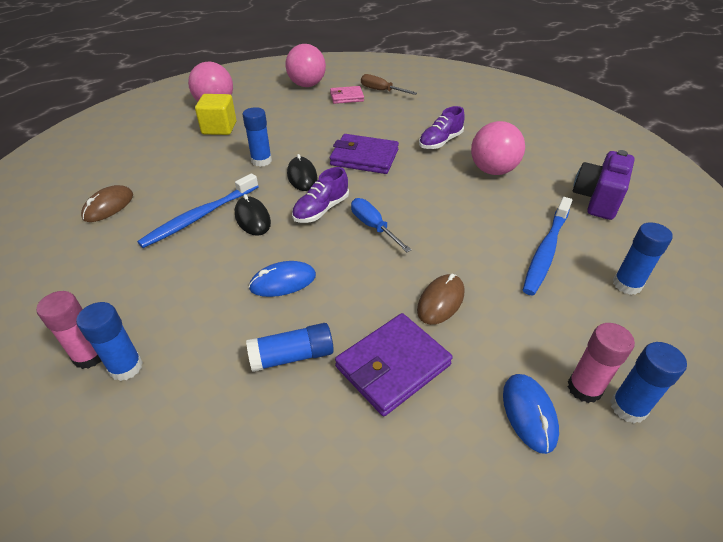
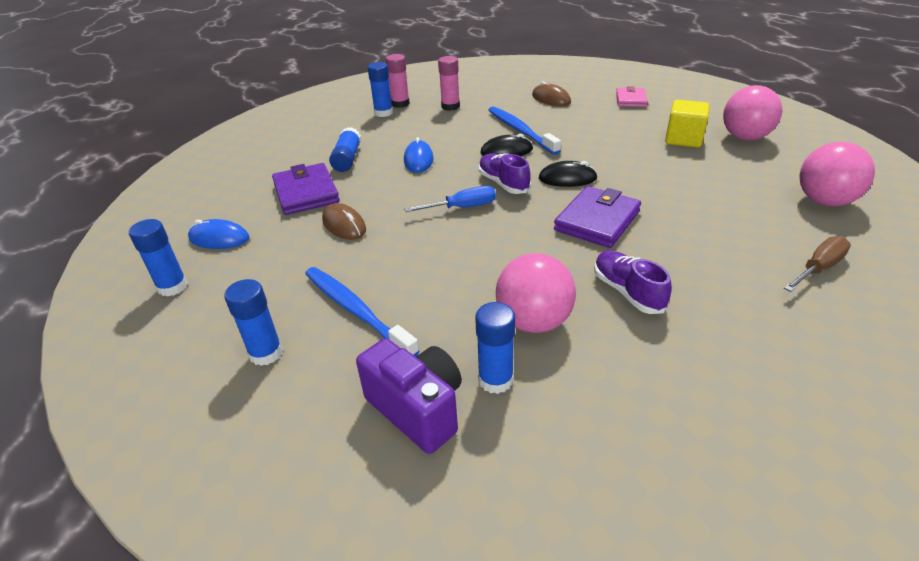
camera: 110 degrees right, 5 degrees down
blue glue stick [242,107,272,167] -> blue glue stick moved to [475,302,515,394]
pink wallet [330,86,364,104] -> pink wallet moved to [616,86,648,107]
pink glue stick [568,323,635,403] -> pink glue stick moved to [438,56,460,111]

